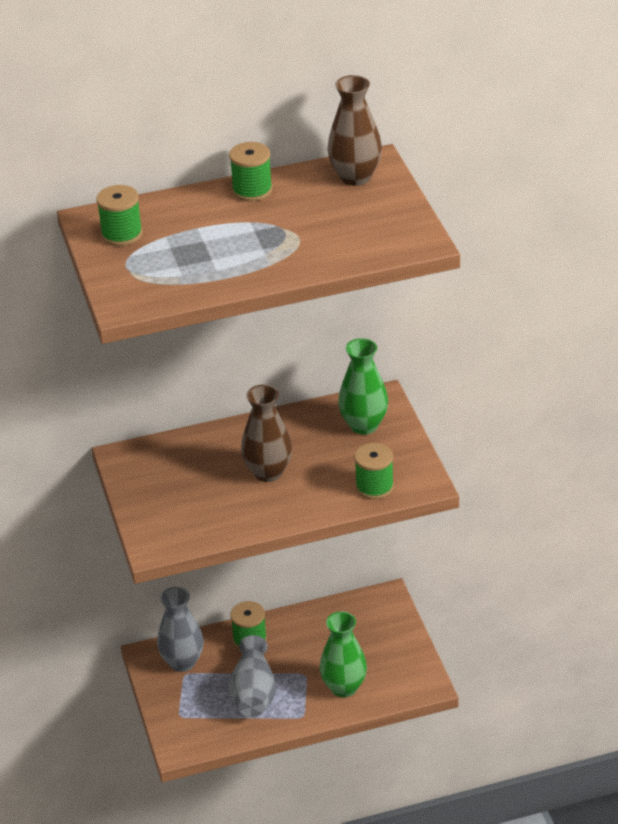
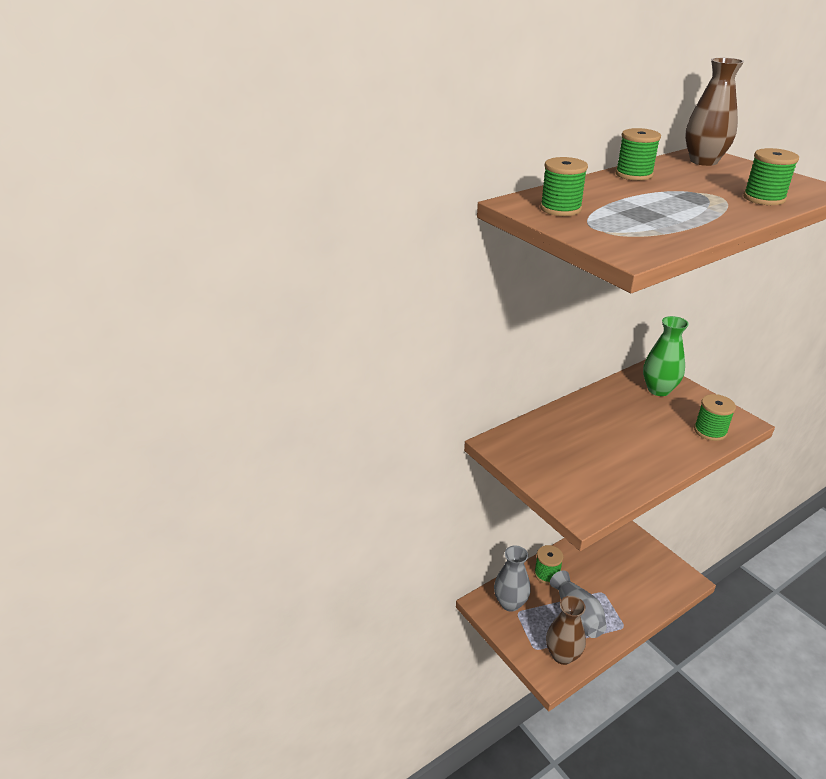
camera: 20 degrees left, 5 degrees down
brown vase [241,384,292,482] -> brown vase moved to [546,596,586,665]
green vase [320,611,367,697] -> none
none -> green spool [743,148,799,205]

